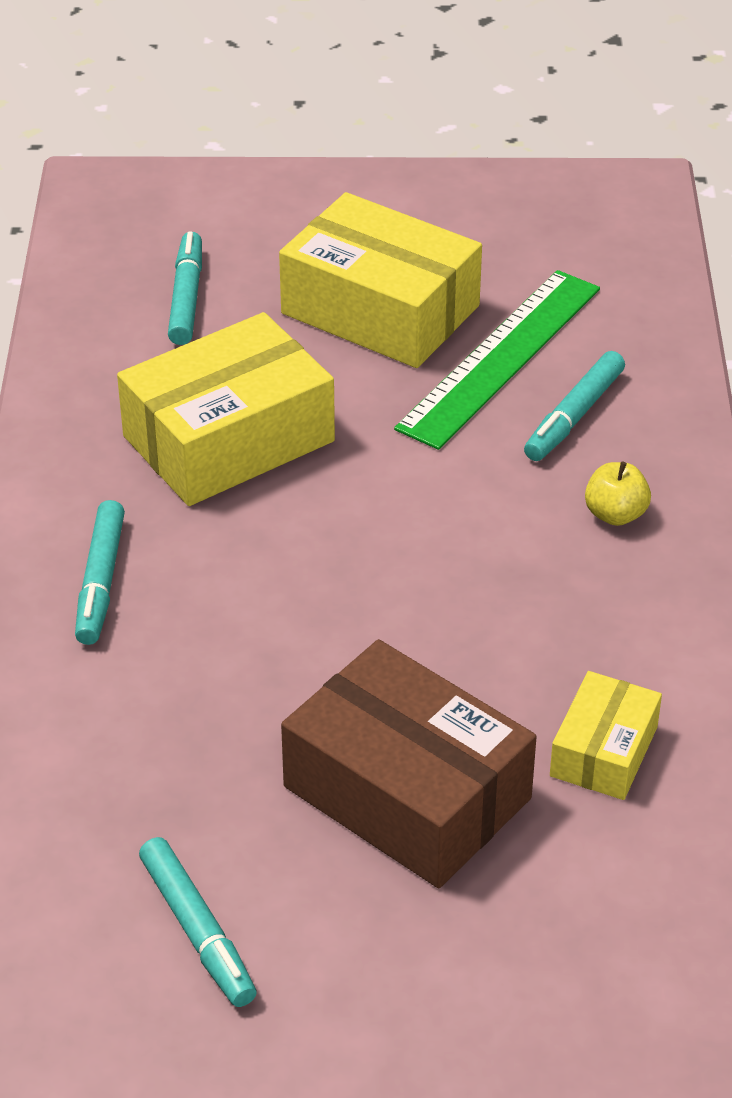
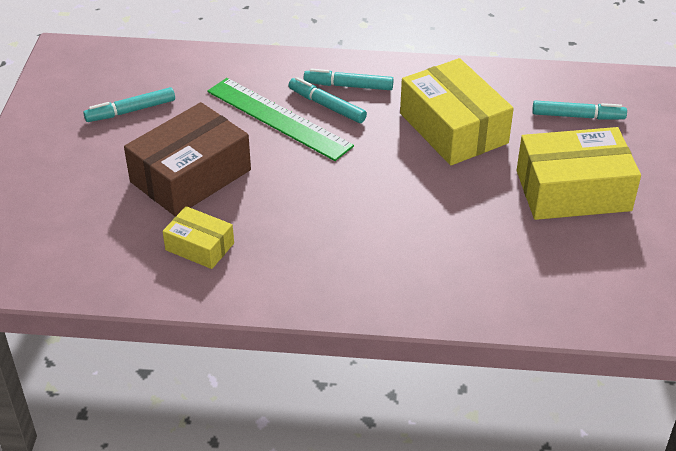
camera: 95 degrees right, 0 degrees up
yellow box [279,192,482,368] -> yellow box turned 45 degrees clockwise [517,127,641,220]
green ruler [394,270,600,450] -> green ruler moved to [207,78,354,161]
turquoise marker [524,351,625,461] -> turquoise marker moved to [288,77,367,123]
yellow apple [585,462,651,526] -> none

